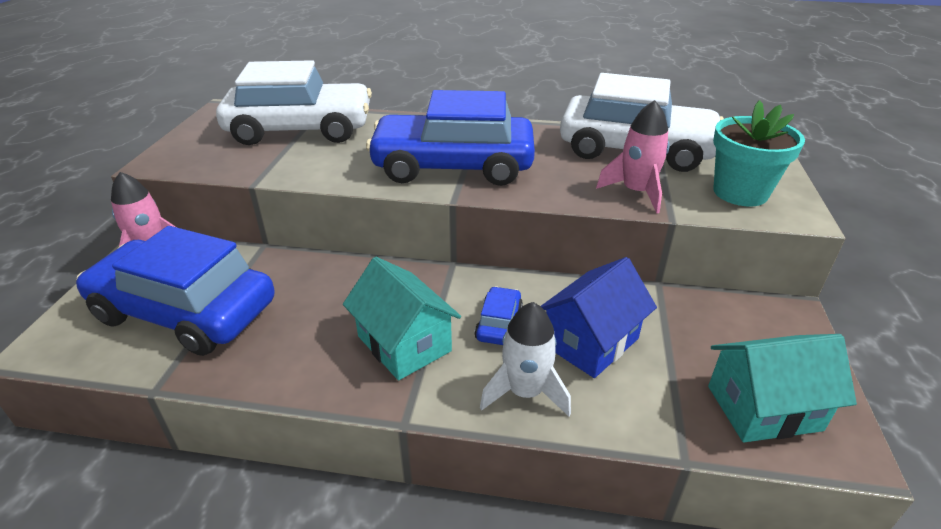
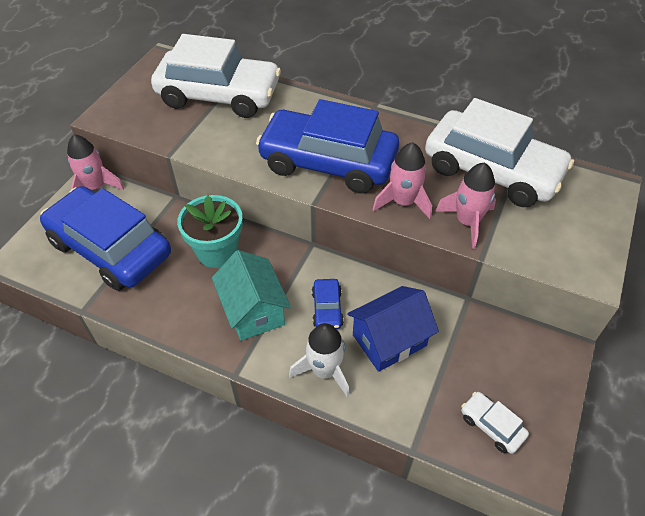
camera: 15 degrees right, 15 degrees up
blue car [474,286,523,345] -> blue car turned 150 degrees clockwise [312,279,344,329]
turquoise house [708,334,857,442] -> white car [461,392,529,454]
turquoise flower pot [713,100,805,207] -> turquoise flower pot moved to [177,195,243,268]
none -> pink rocket [372,142,432,219]

